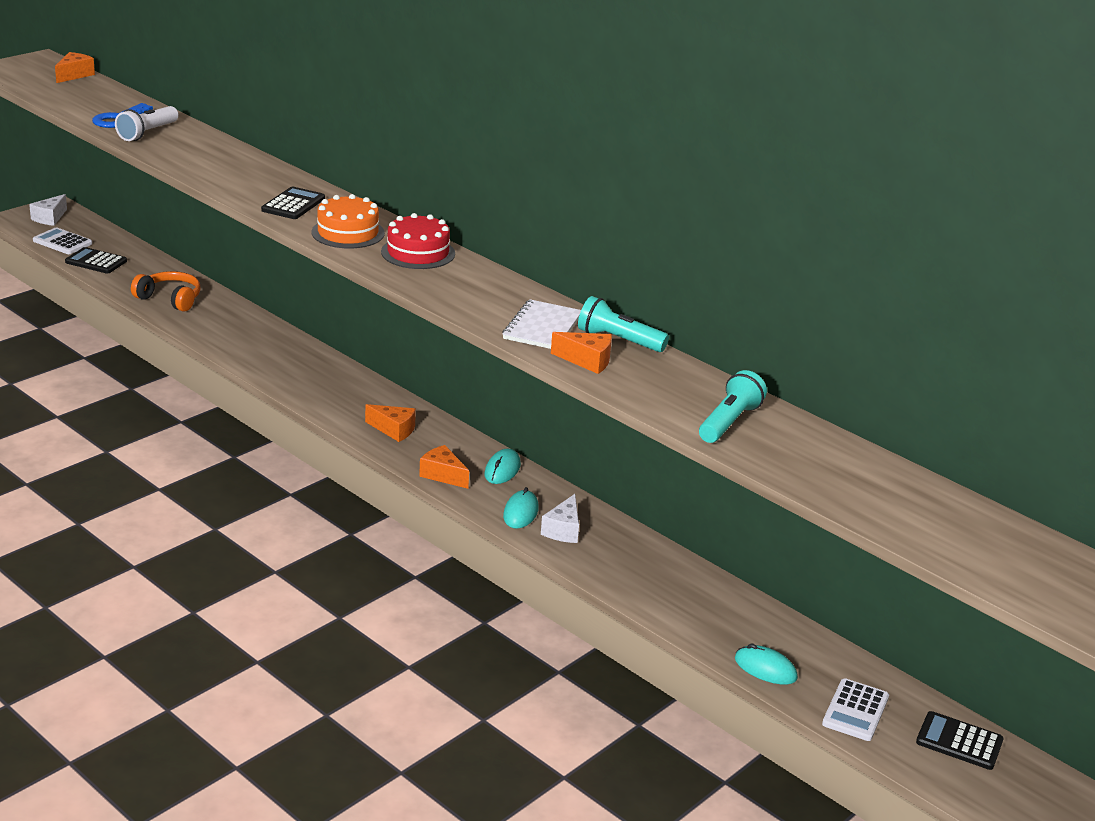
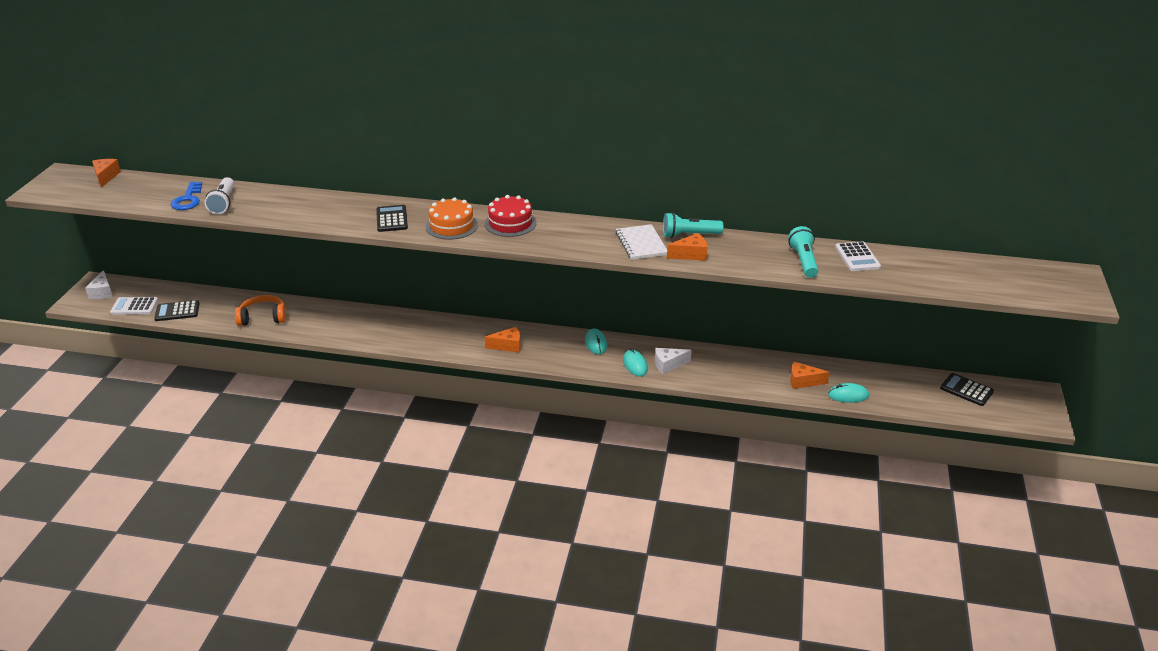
camera: 30 degrees left, 5 degrees up
orange cheese [419,445,469,489] -> orange cheese moved to [790,362,829,389]
white cheese [541,494,579,543] -> white cheese turned 90 degrees clockwise [655,348,692,374]
white calculator [822,678,889,741] -> white calculator moved to [835,241,881,271]
black calculator [916,711,1004,770] -> black calculator turned 45 degrees clockwise [940,373,994,406]

